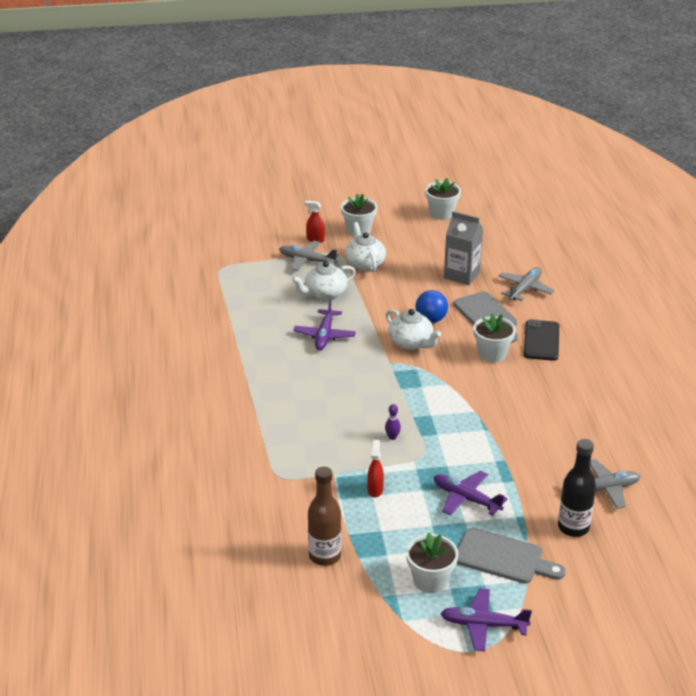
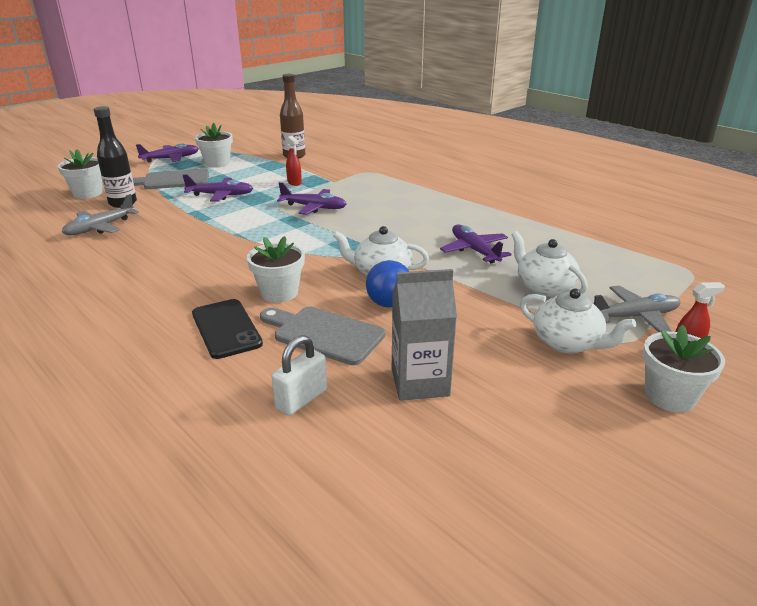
camera: 145 degrees right, 5 degrees down
white teapot [292,261,356,300] -> white teapot turned 60 degrees counterclockwise [511,231,588,297]
purple bowling pin [385,404,401,440] -> purple plane [277,182,347,215]
white flower pot [425,178,461,220] -> white flower pot moved to [58,149,102,199]
grey plane [499,267,554,301] -> white padlock [271,335,327,416]

